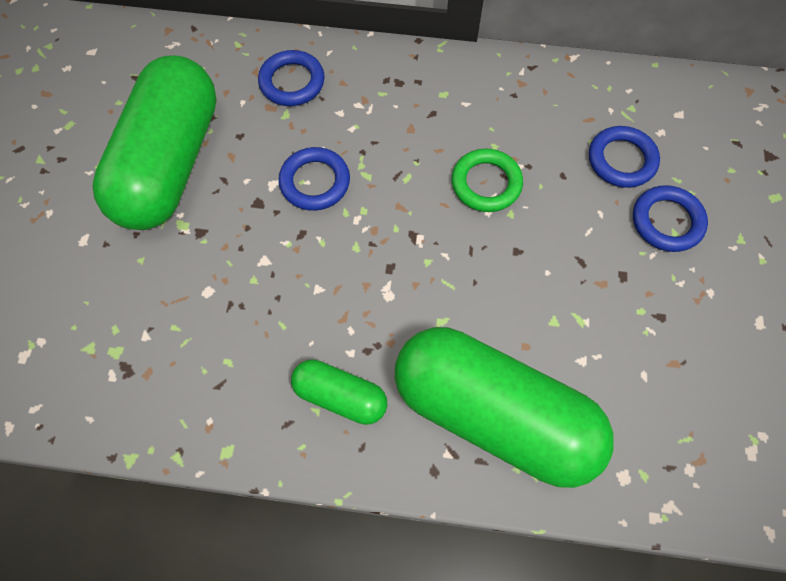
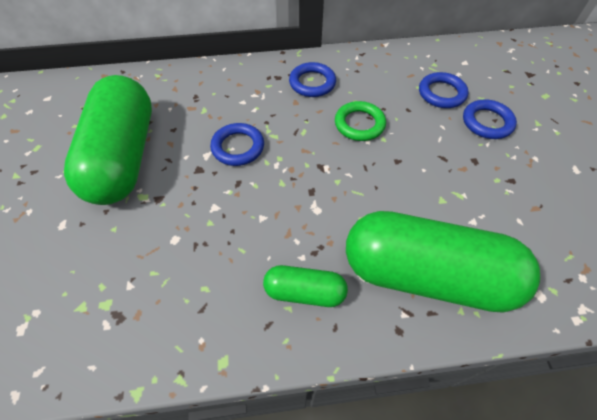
camera: 15 degrees left, 10 degrees down
blue ring [258,50,325,106] -> blue ring moved to [289,62,336,97]

